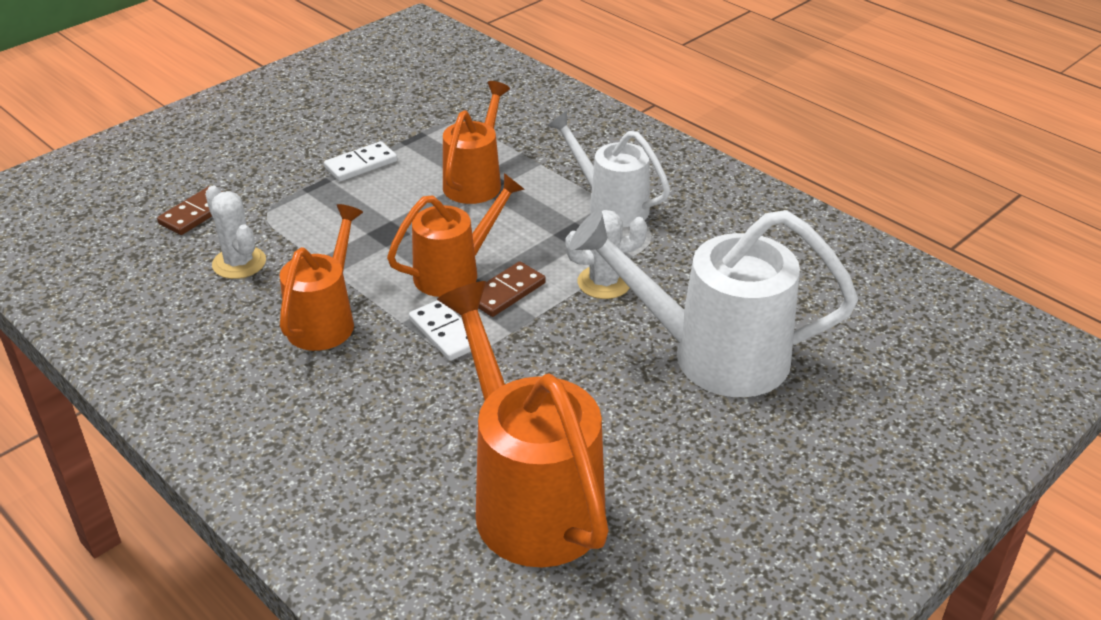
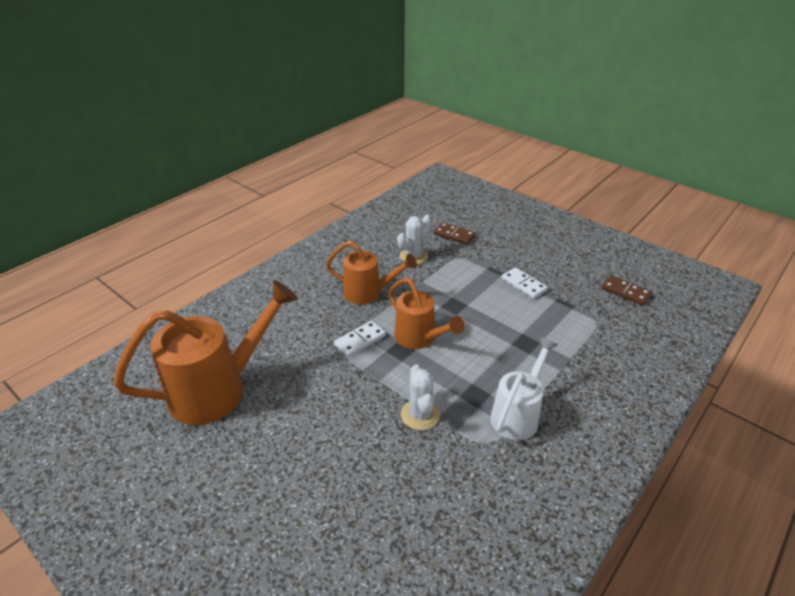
camera: 85 degrees right, 0 degrees up
orange watering can [443,81,510,204] -> none
brown domino [478,261,546,317] -> brown domino moved to [602,275,652,306]
white watering can [570,210,858,397] -> none

